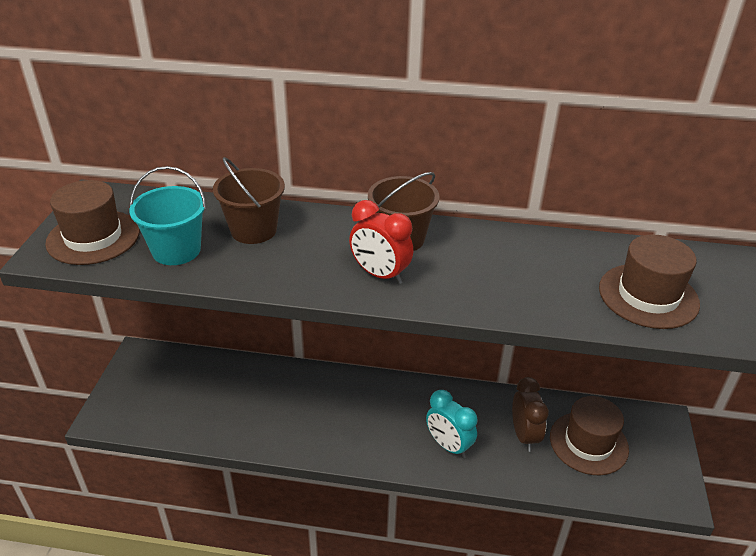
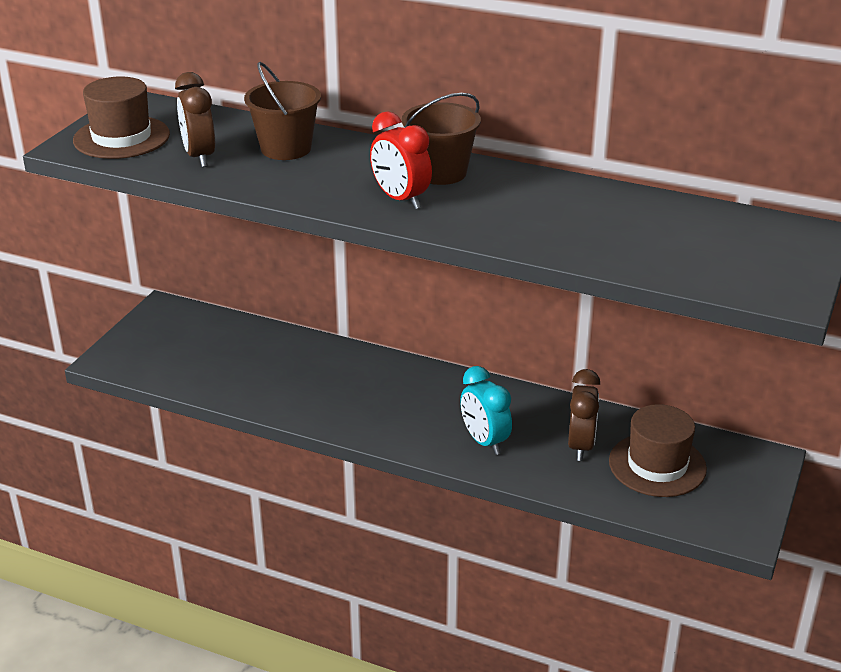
camera: 15 degrees right, 5 degrees down
turquoise bucket [129,166,206,265] -> brown clock [175,72,215,167]
brown hat [599,235,700,329] -> none

